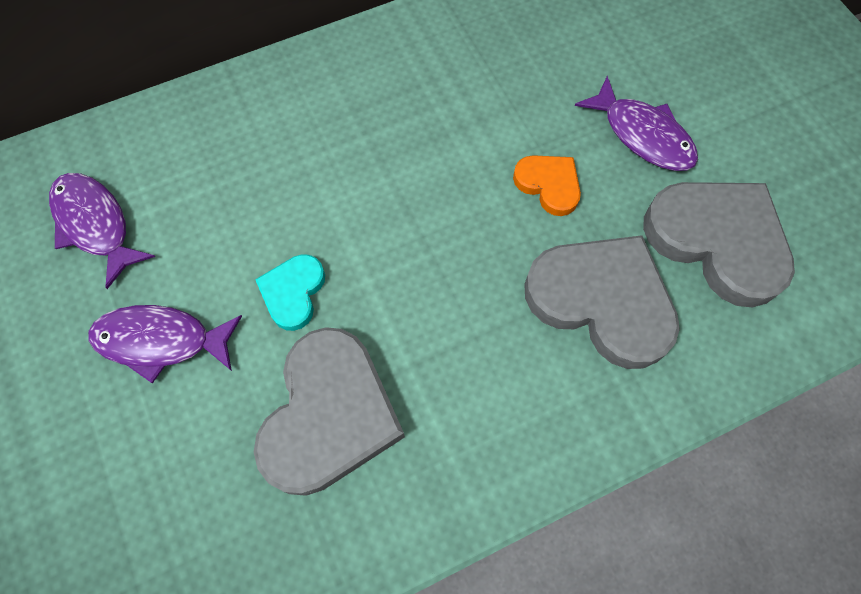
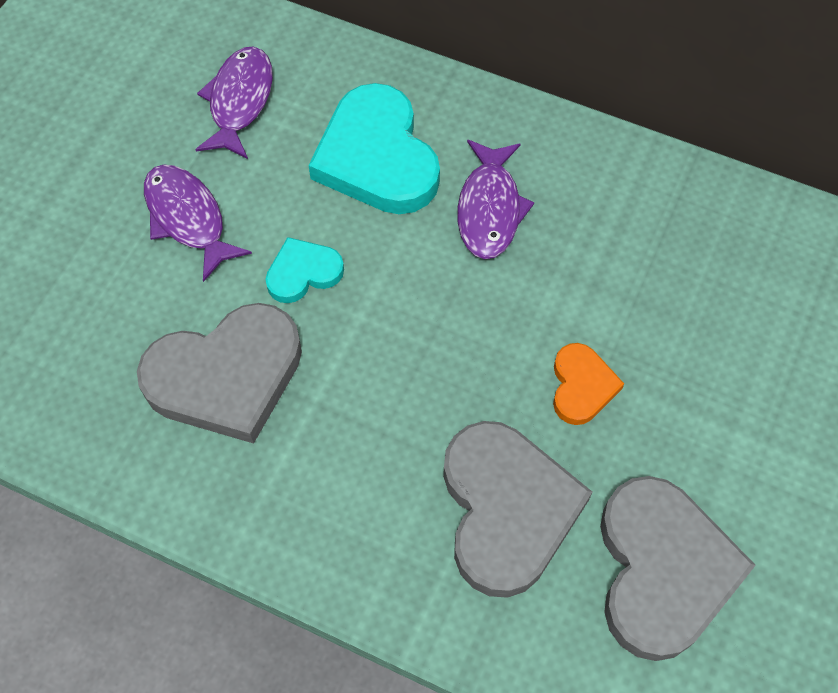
camera: 50 degrees right, 5 degrees down
purple fish [575,76,698,171] -> purple fish moved to [457,140,534,259]
none -> turquoise heart [308,83,440,214]

